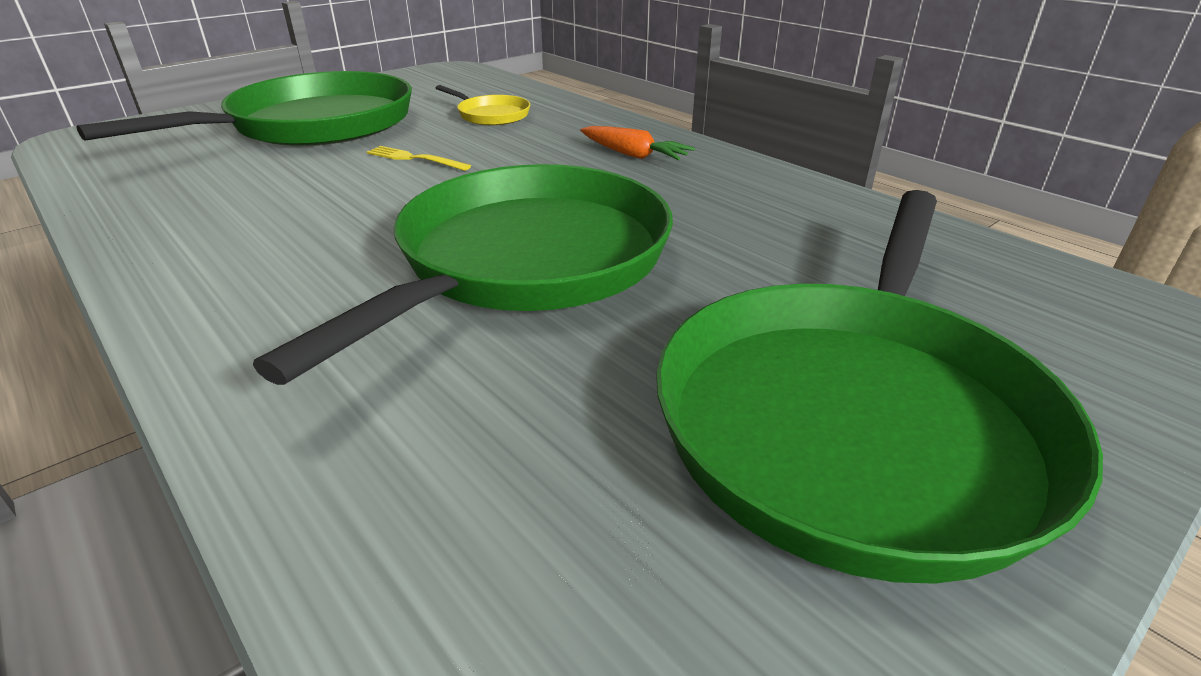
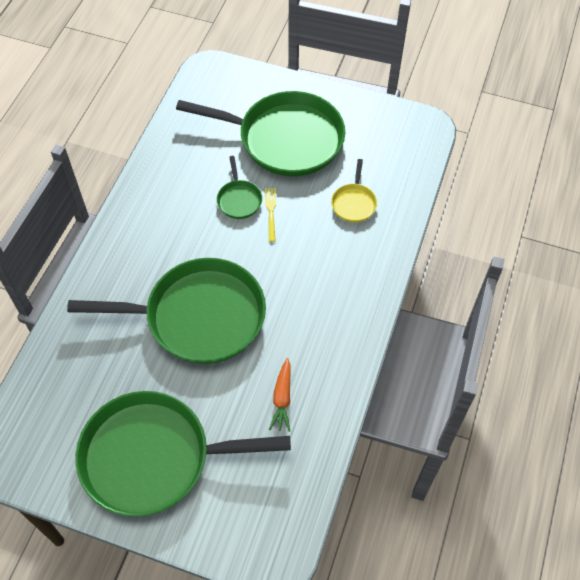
camera: 60 degrees right, 25 degrees up
orange carrot [580,126,695,160] -> orange carrot moved to [269,358,291,432]
none -> green pan [217,156,262,219]

